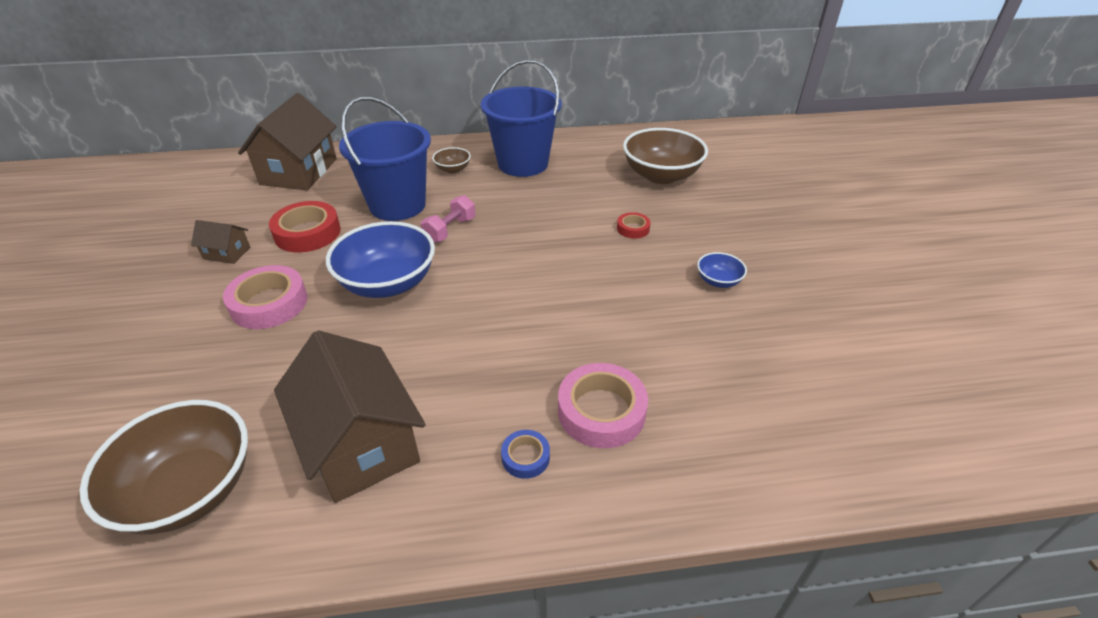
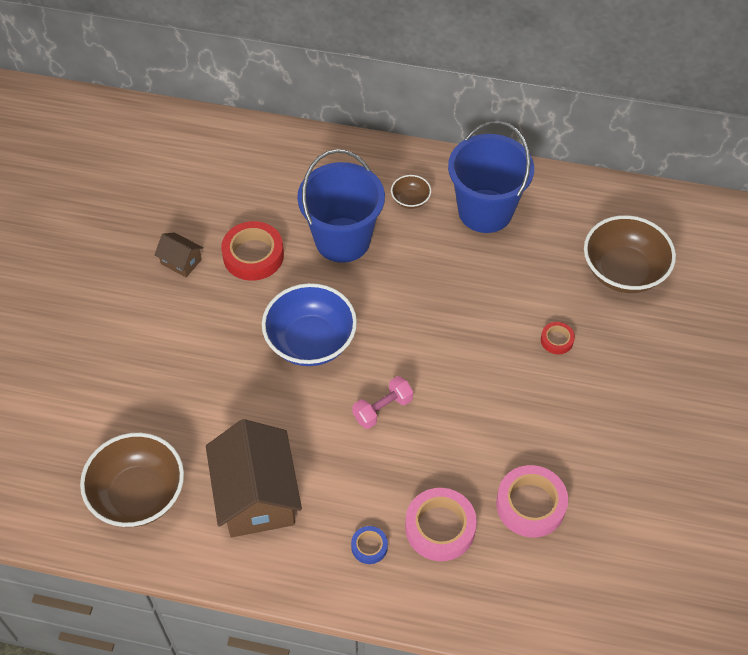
camera: 20 degrees right, 15 degrees up
pink tape [223,265,308,329] -> pink tape moved to [496,465,568,537]
brown house [238,93,337,190] -> none
pink dumbbell [421,195,475,243] -> pink dumbbell moved to [352,376,413,429]
blue bowl [697,252,747,288] -> none

